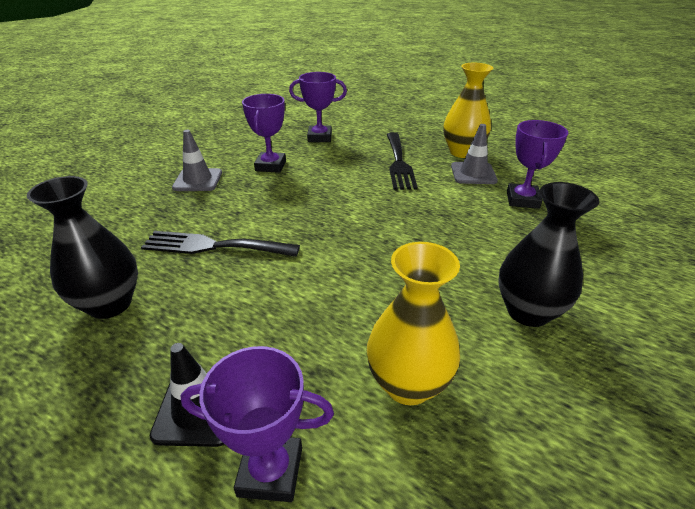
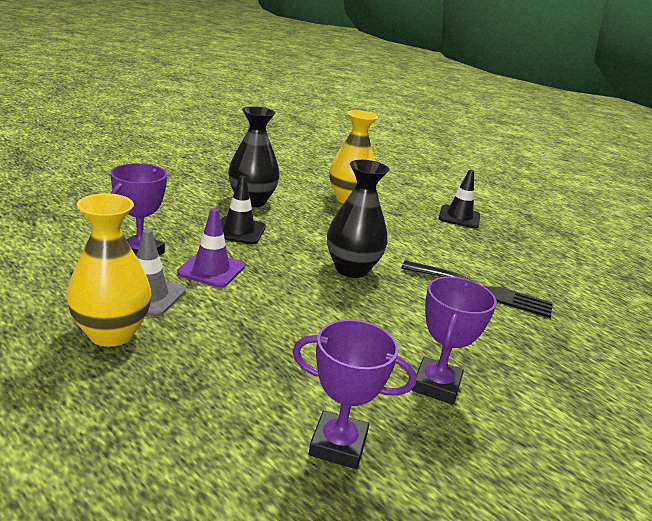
camera: 170 degrees left, 10 degrees down
black vase [27,176,138,319] -> black vase moved to [327,160,389,278]
grey traffic cone [172,130,222,191] -> none
purple trophy [181,346,334,502] -> none
black fork [387,132,418,190] -> none
none -> purple traffic cone [177,208,245,288]
none -> black traffic cone [221,176,266,244]

